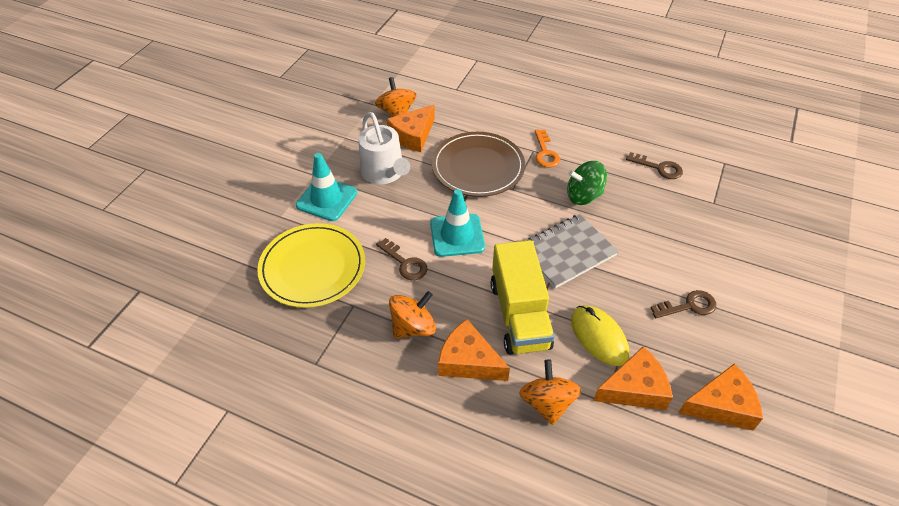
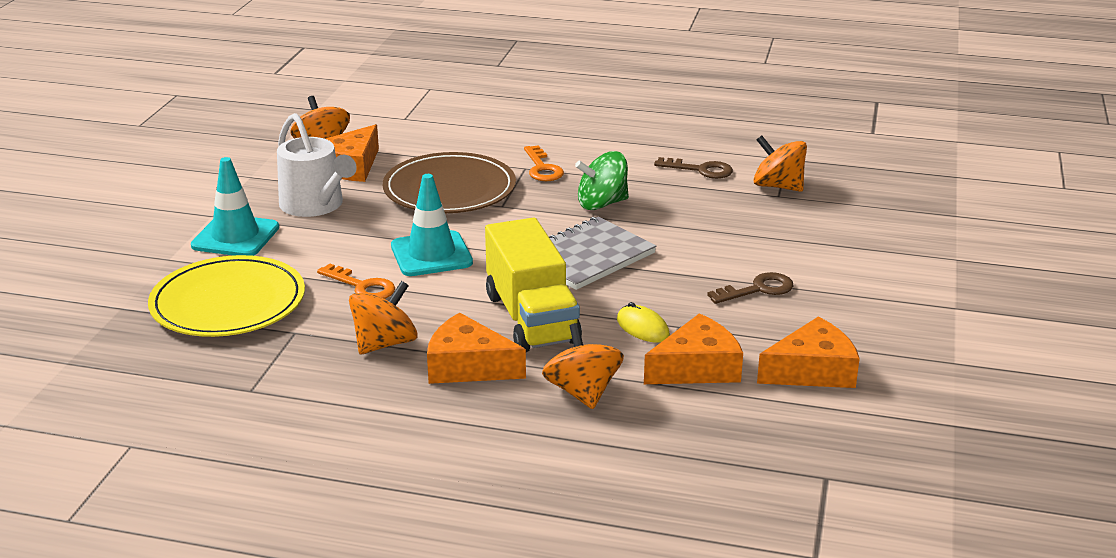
camera: 10 degrees left, 20 degrees down
brown key [376,238,428,280] -> orange key [317,264,395,299]
yellow mouse [571,305,629,366] -> yellow mouse [617,302,670,343], size x0.64
none -> orange spinning top [754,135,807,192]

